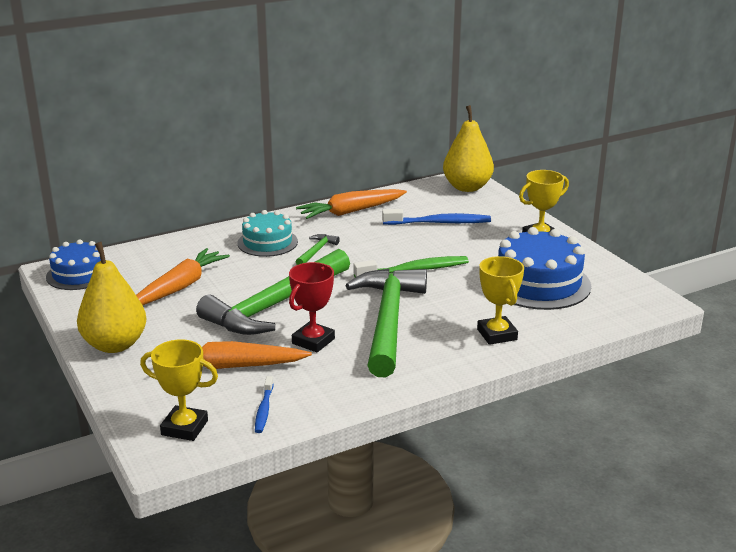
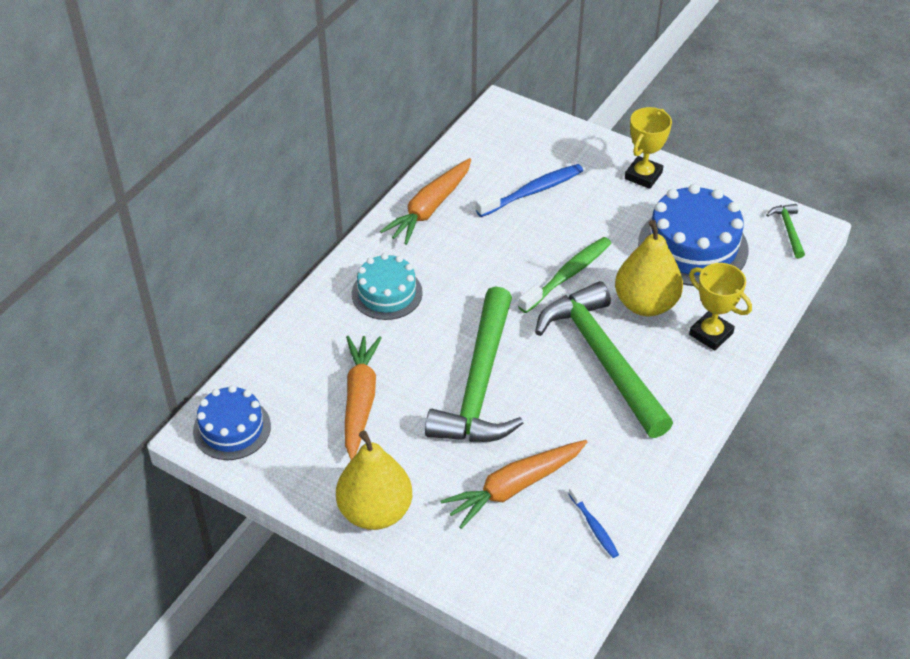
camera: 30 degrees left, 20 degrees up
yellow trophy [140,339,218,441] -> none
red trophy [289,262,335,352] -> none
green hammer [296,234,340,265] -> green hammer moved to [766,204,805,258]
yellow pear [443,105,494,192] -> yellow pear moved to [615,220,683,316]

